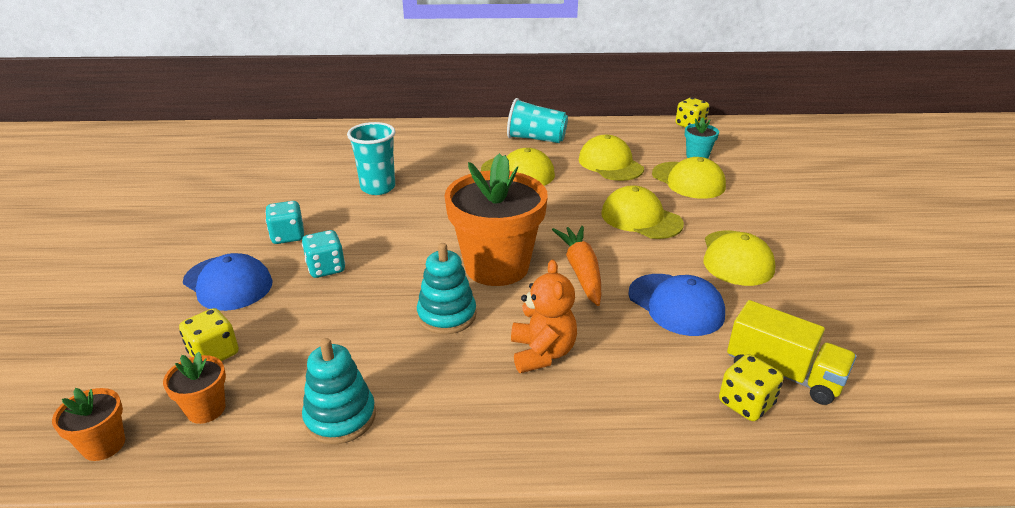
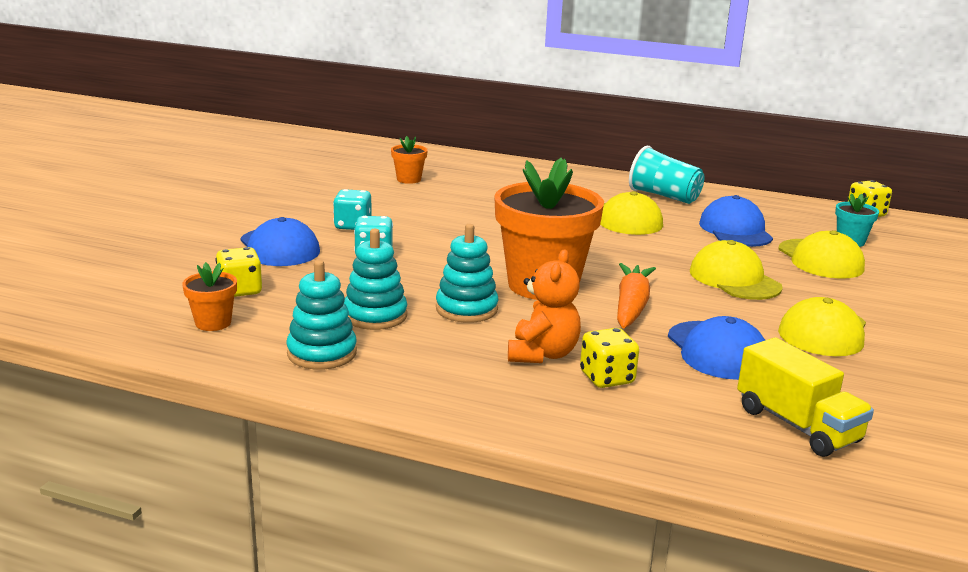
camera: 20 degrees right, 10 degrees down
orange flower pot [52,388,125,461] -> orange flower pot moved to [391,136,428,184]
turquoise cup [347,122,395,195] -> none
yellow cap [579,135,644,181] -> blue cap [699,195,773,247]
yellow dice [719,354,784,421] -> yellow dice moved to [580,328,639,388]
none -> turquoise stacking toy [344,229,407,330]

